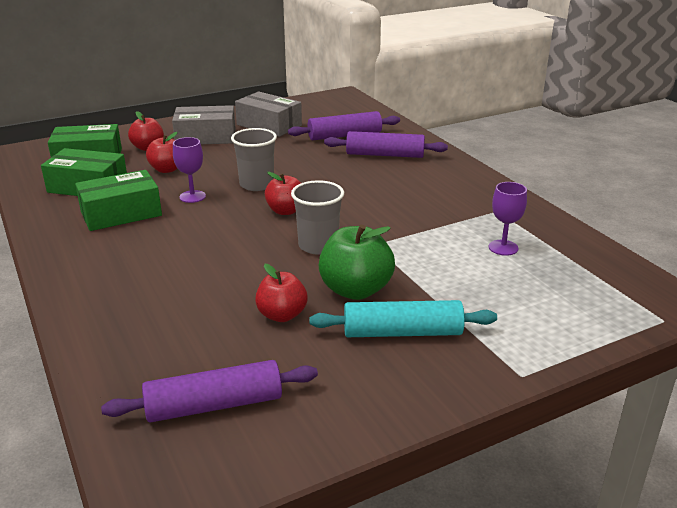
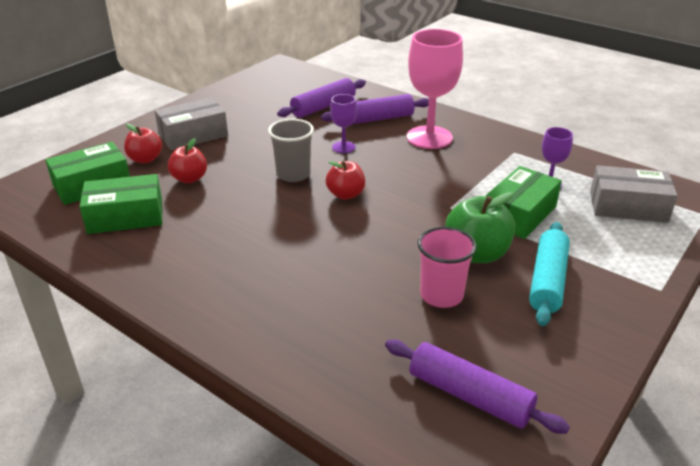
camera: 25 degrees left, 5 degrees up
green box [75,170,162,231] -> green box moved to [486,166,562,239]
purple rolling pin [101,360,318,423] -> purple rolling pin turned 75 degrees clockwise [385,340,570,434]
purple goblet [173,137,206,203] -> purple goblet moved to [330,94,357,153]
grey box [235,92,302,137] -> grey box moved to [590,165,678,223]
red apple [255,264,308,322] -> pink cup [418,227,477,308]
grey cup [291,180,344,255] -> none
turquoise rolling pin [309,300,497,337] -> turquoise rolling pin turned 45 degrees counterclockwise [529,222,570,326]
none -> pink goblet [407,29,463,149]

